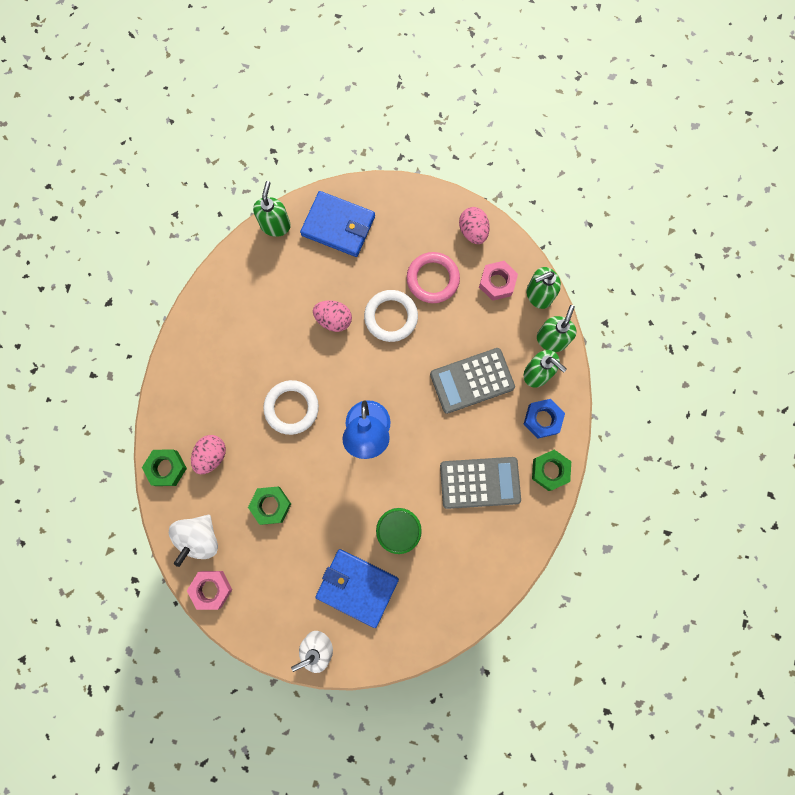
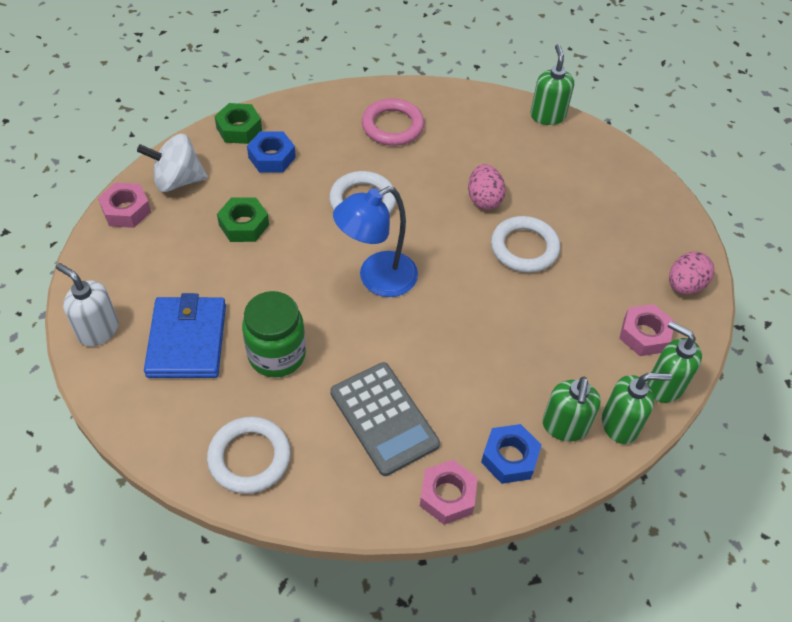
camera: 60 degrees right, 25 degrees down
pink egg [191,435,226,474] -> blue nut [247,131,296,173]
green soap dispenser [253,181,291,237] -> green soap dispenser turned 75 degrees counterclockwise [530,44,574,125]
blue wallet [300,191,375,257] -> none
pink ring [407,252,460,303] -> pink ring moved to [362,98,424,146]
grey calculator [430,348,515,414] -> none
green nut [532,450,571,491] -> pink nut [420,460,478,525]
none -> white ring [207,416,291,494]

